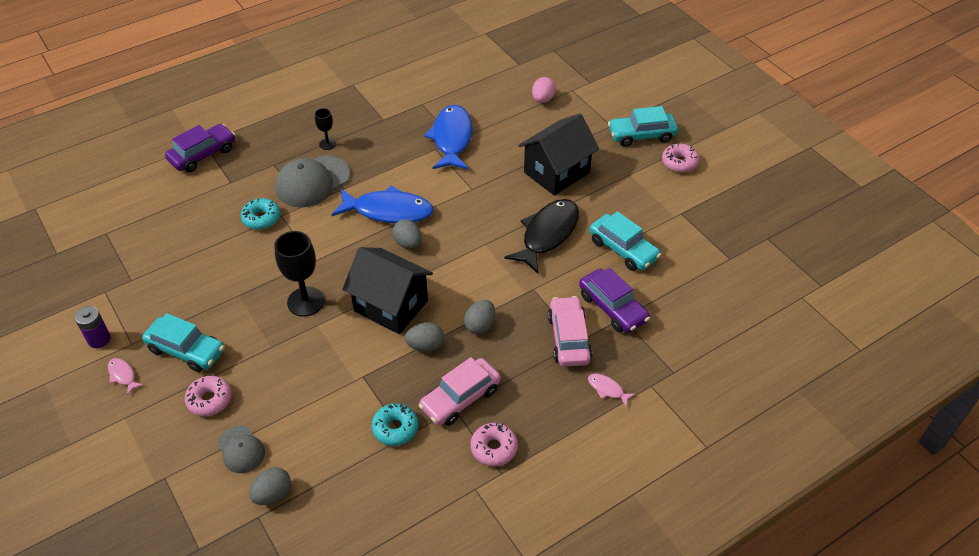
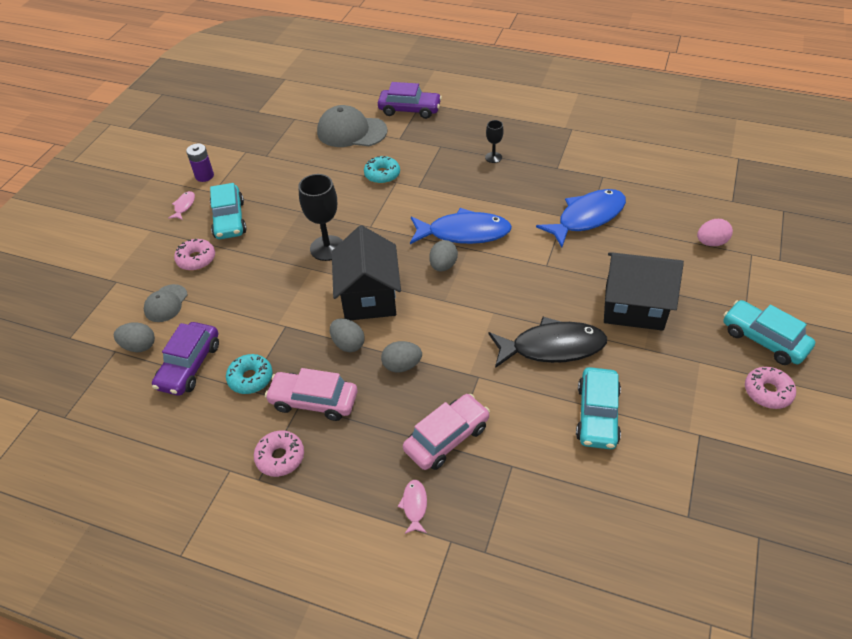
camera: 55 degrees right, 0 degrees up
grey cap [275,156,350,207] -> grey cap moved to [317,105,388,147]
blue fish [332,186,434,223] -> blue fish turned 60 degrees counterclockwise [410,208,512,244]
purple car [579,268,650,333] -> purple car moved to [152,322,219,396]

